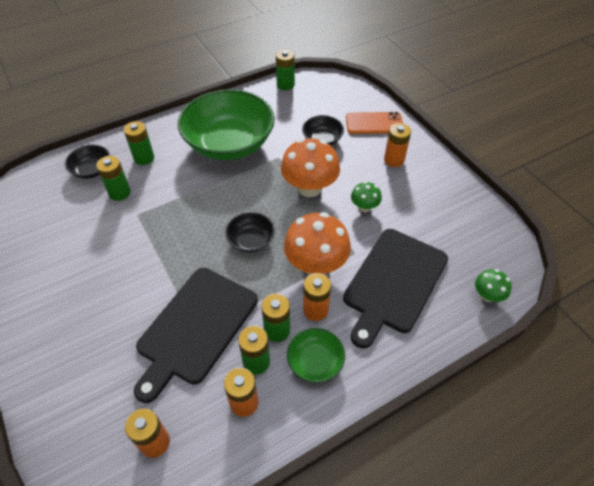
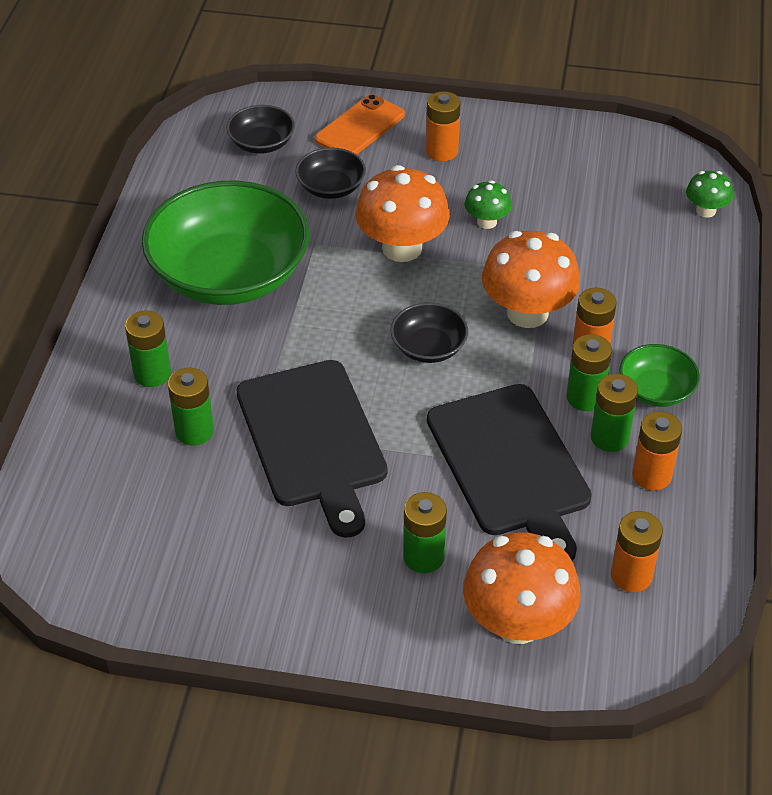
camera: 50 degrees left, 5 degrees down
black bowl [65,145,110,179] -> black bowl moved to [227,105,295,154]
green battery [276,49,295,90] -> green battery moved to [403,492,447,573]
black cutting board [343,229,448,348] -> black cutting board moved to [236,360,387,538]
none -> orange mushroom [463,532,580,644]

